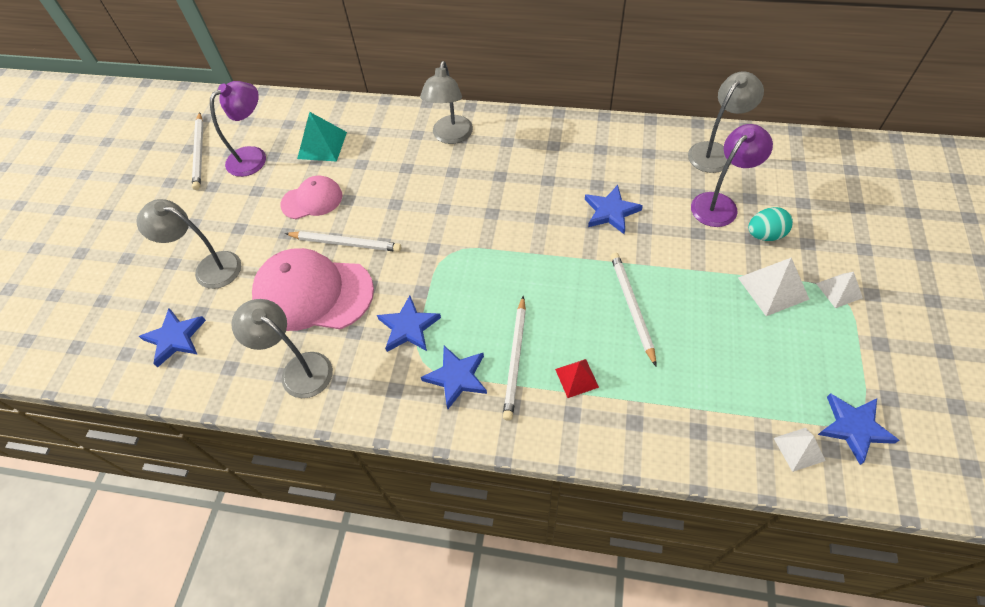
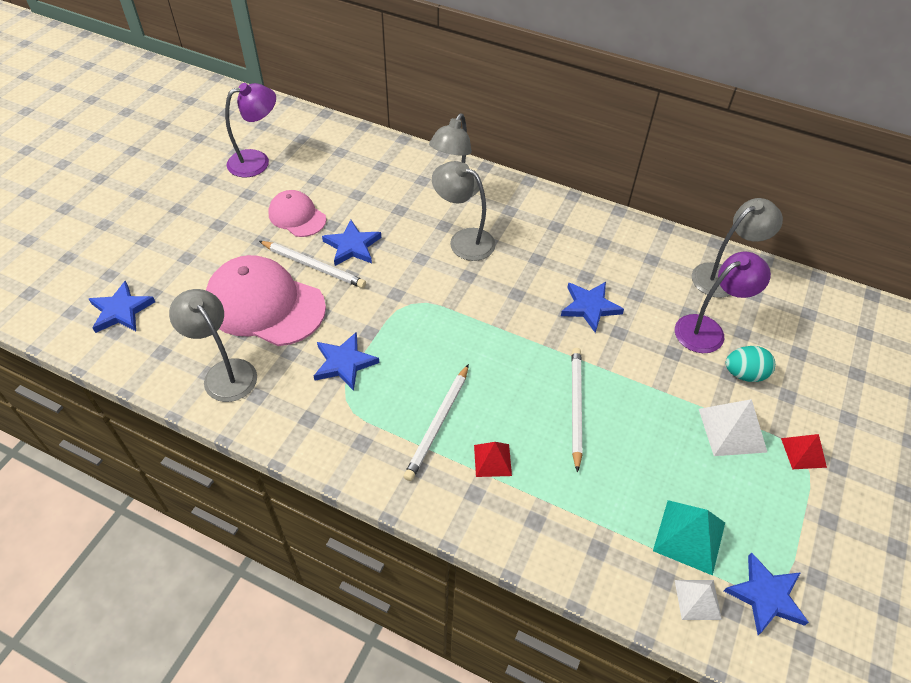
camera: 10 degrees right, 5 degrees down
grey lamp [136,199,241,289] -> grey lamp moved to [432,161,496,261]
white pencil [192,112,203,190] -> none
pink cap [280,176,342,219] -> pink cap turned 135 degrees counterclockwise [268,190,326,237]
turquoise pyramid [297,112,347,162] -> turquoise pyramid moved to [653,500,725,576]
blue star [421,346,487,409] -> blue star moved to [322,220,381,266]
white pyramid [816,272,863,308] -> red pyramid [781,434,827,469]

